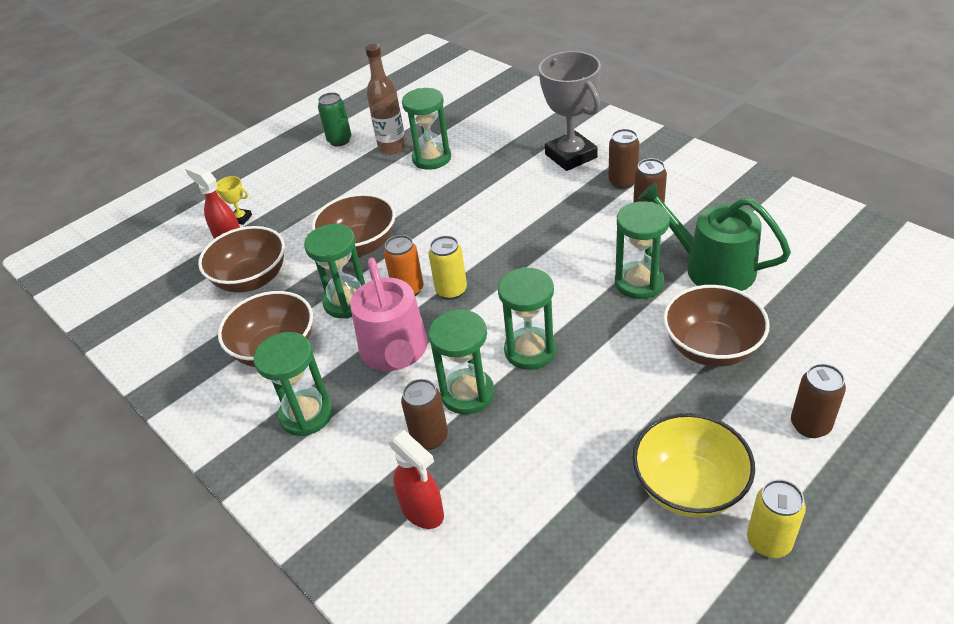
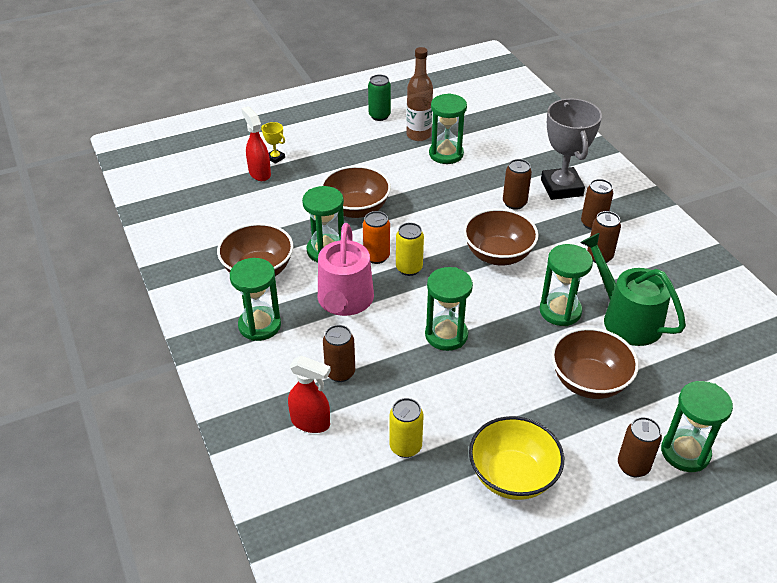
camera: 15 degrees right, 0 degrees up
brown bowl [198,226,285,292] -> brown bowl moved to [464,208,538,265]
red spray bottle [388,430,444,529] -> red spray bottle turned 45 degrees counterclockwise [288,355,331,433]
green hourglass [428,309,494,415] -> green hourglass moved to [661,381,733,472]
yellow can [747,479,806,558] -> yellow can moved to [389,398,424,458]
none -> brown can [503,159,532,210]

